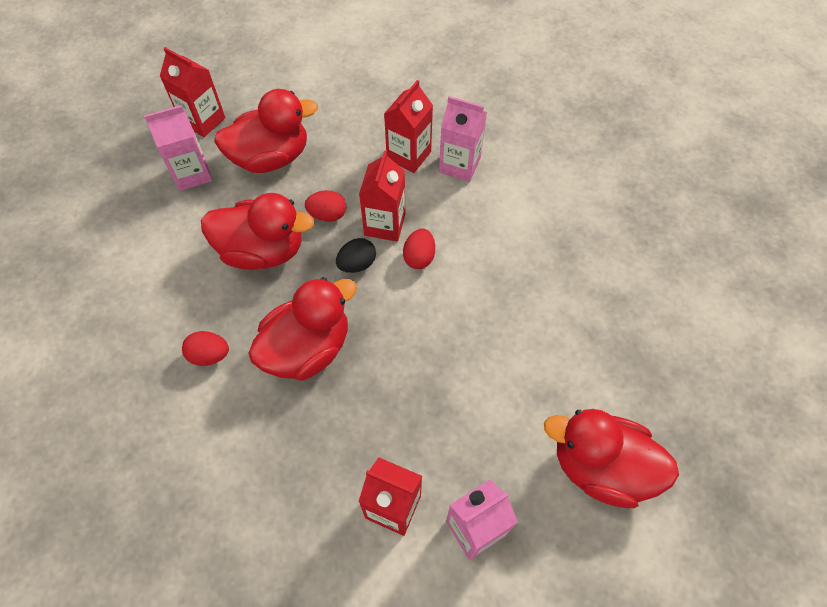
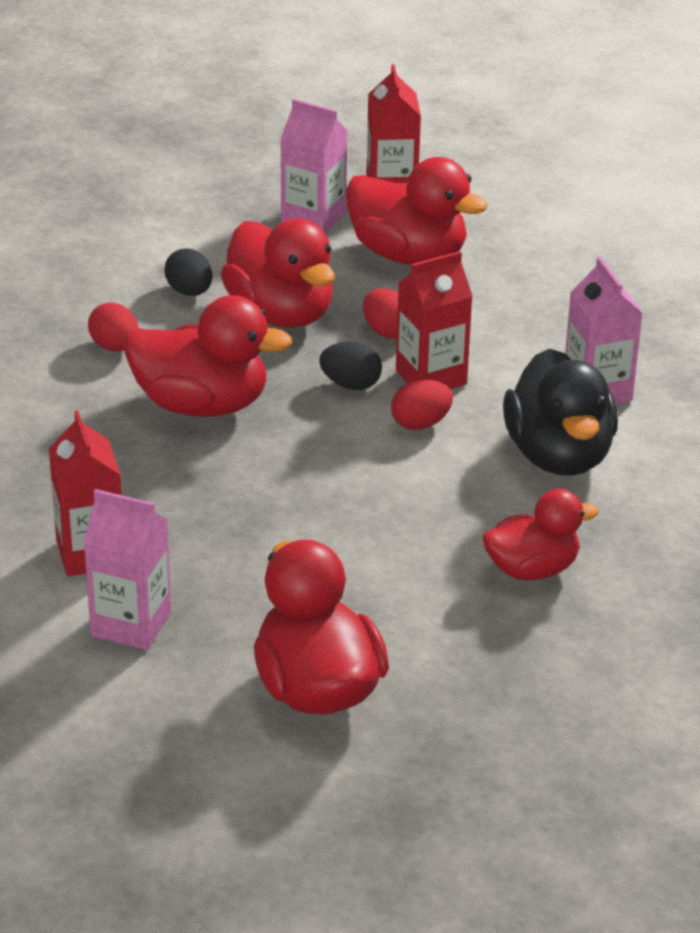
camera: 50 degrees right, 25 degrees down
red carton [384,80,433,173] -> none
none -> black egg [164,248,213,296]
none -> red duck [482,489,599,581]
none -> black duck [503,349,618,476]

